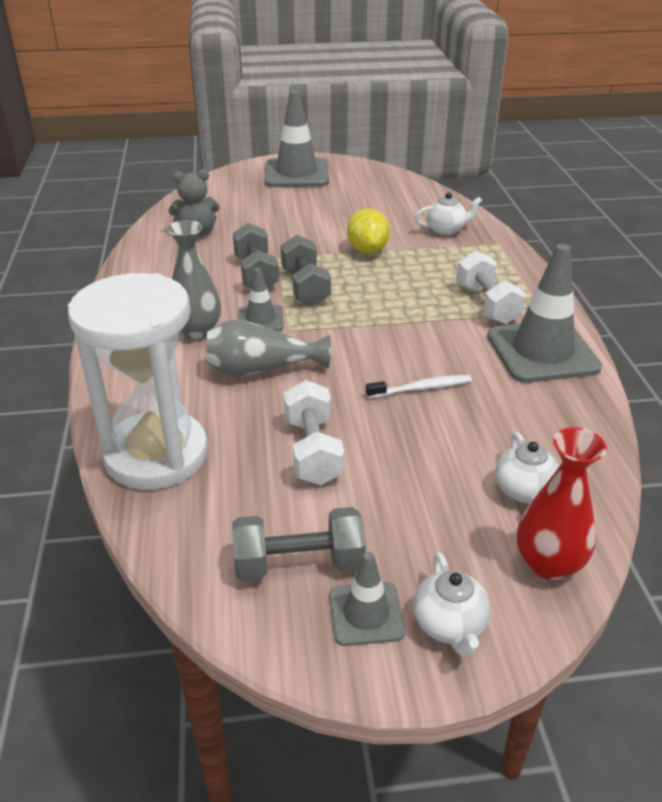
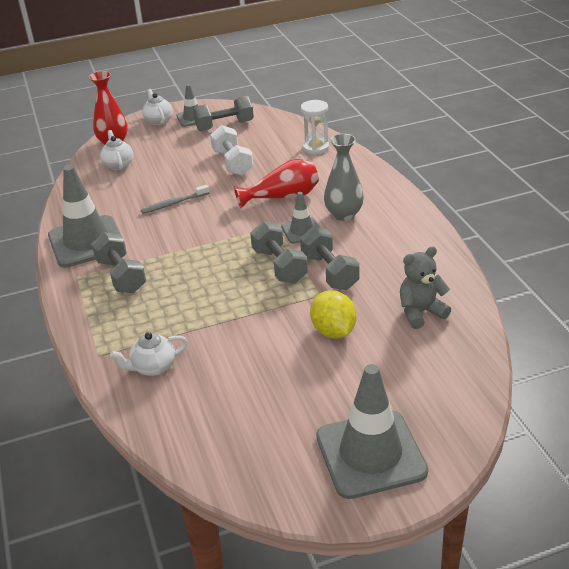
camera: 170 degrees right, 0 degrees up
white hourglass [68,273,208,490] -> white hourglass [301,100,329,155], size x0.48
grey vase [206,320,331,376] -> red vase [234,159,319,209]
yellow lemon [347,209,390,254] -> yellow lemon moved to [310,290,356,338]
white toothbrush [366,375,472,398] -> grey toothbrush [141,185,209,214]
white dumbbell [456,250,526,324] -> grey dumbbell [92,232,146,293]

